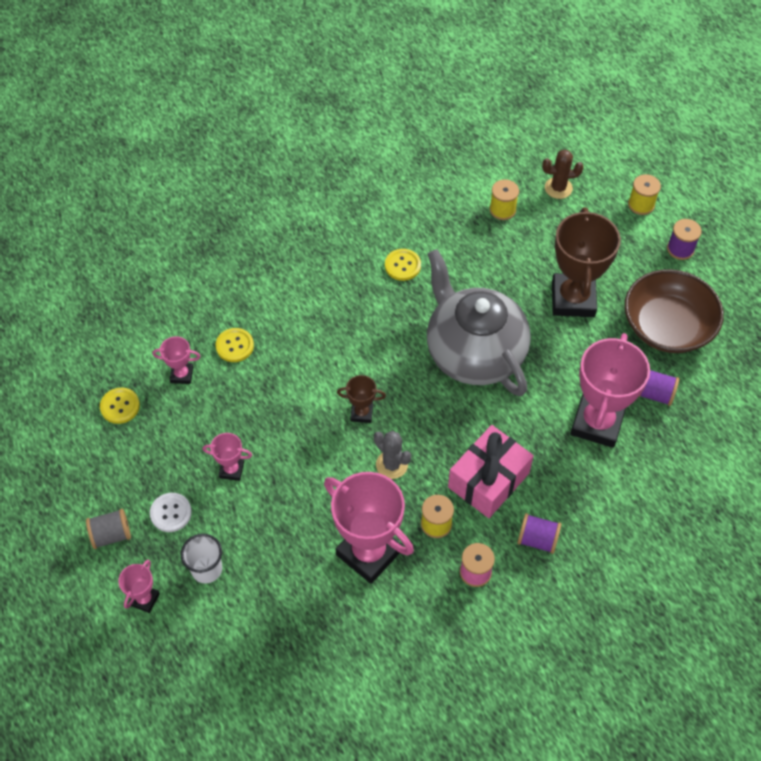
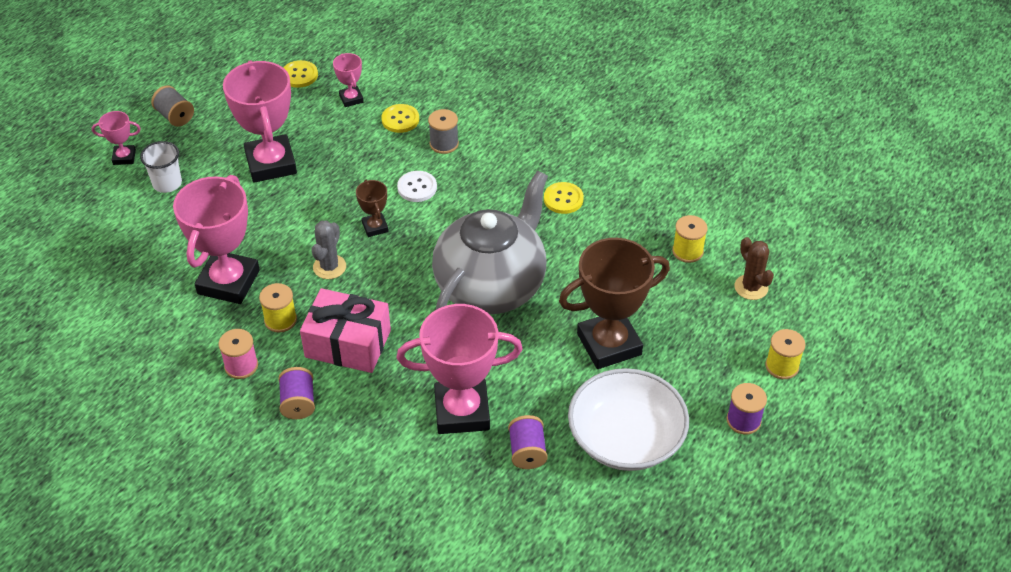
camera: 65 degrees right, 10 degrees down
white button [150,493,192,532] -> white button moved to [397,171,437,202]
pink trophy [202,433,252,481] -> pink trophy [223,60,297,183], size x2.15
brown bowl [624,269,724,353] -> white bowl [568,368,689,471]
none -> grey spool [428,109,459,154]

